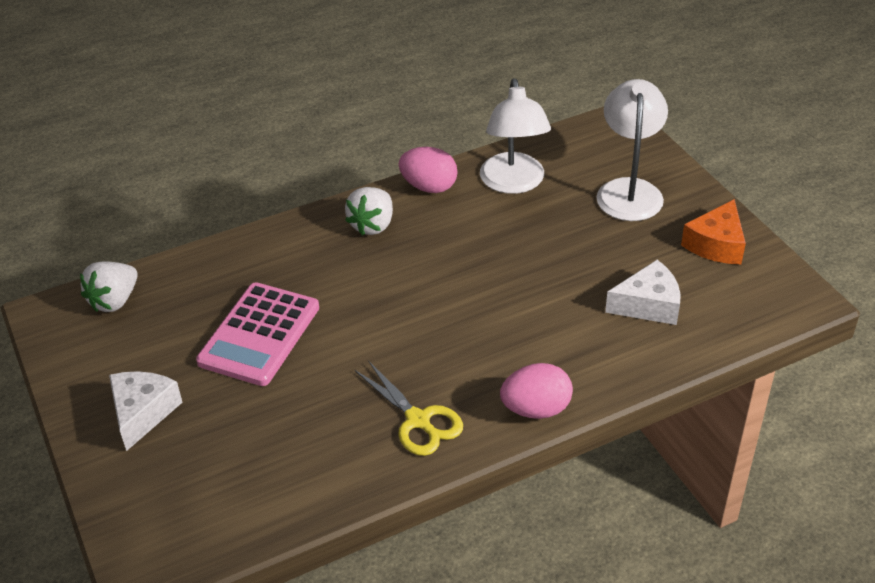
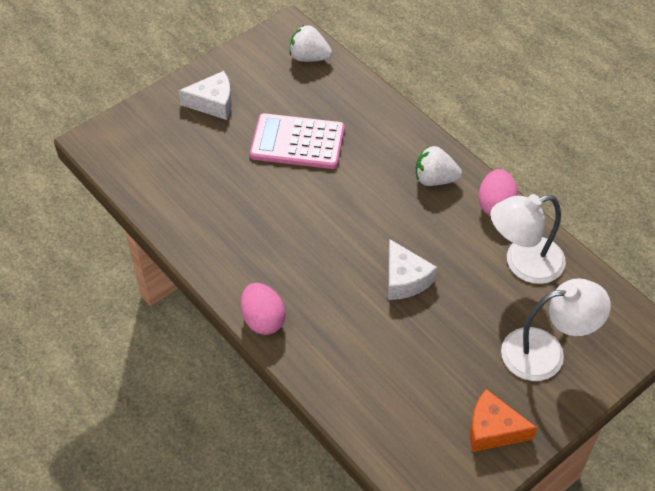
camera: 75 degrees right, 10 degrees up
yellow scissors [354,360,463,456] -> none
white cheese [605,260,681,325] -> white cheese moved to [388,239,437,300]

